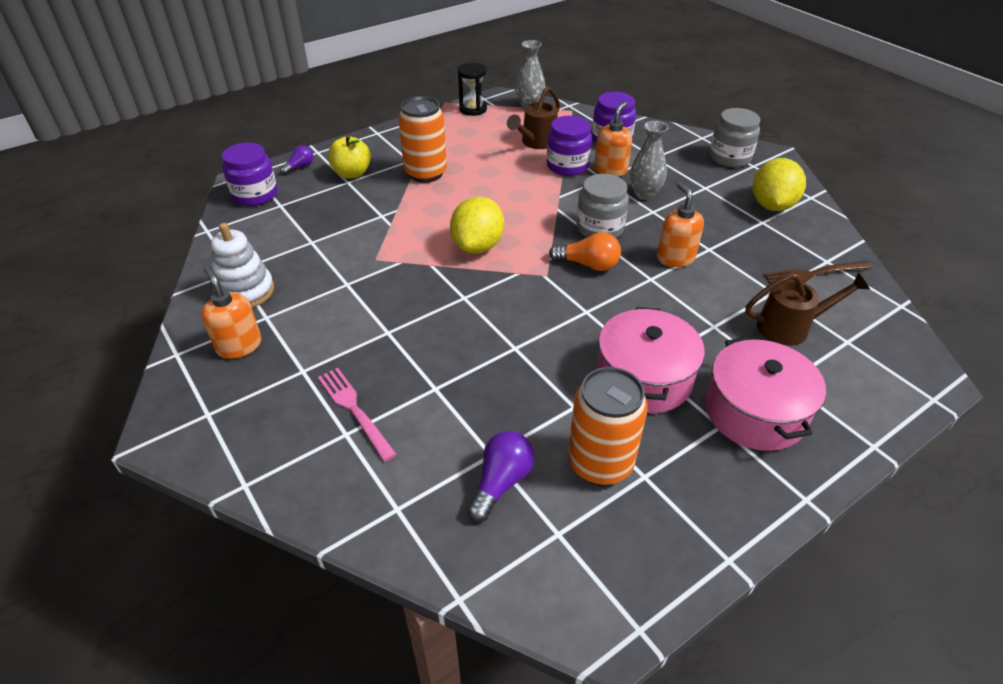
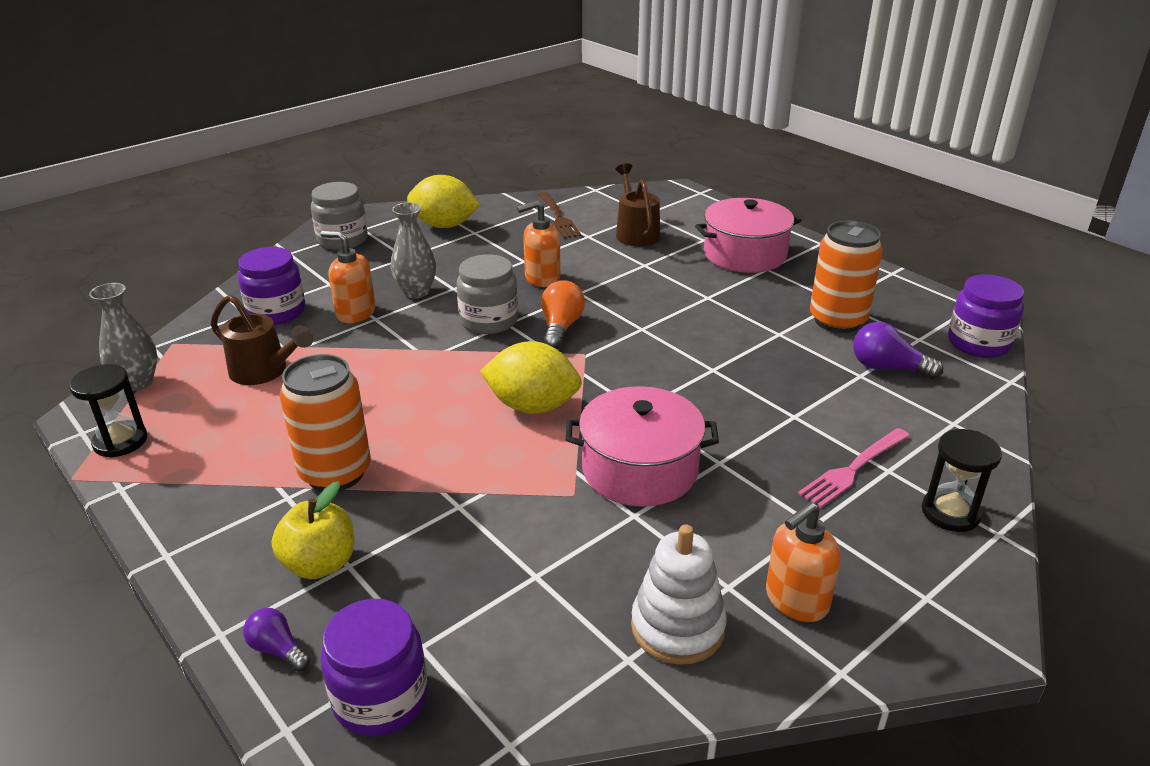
camera: 95 degrees left, 10 degrees down
purple jar [547,116,592,176] -> purple jar moved to [948,274,1024,358]
pink pot [597,307,705,413] -> pink pot moved to [566,386,719,507]
none -> black hourglass [922,429,1002,532]

